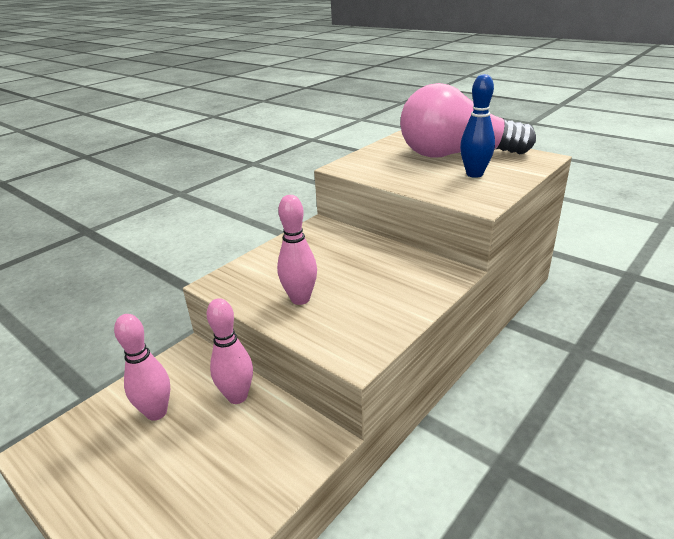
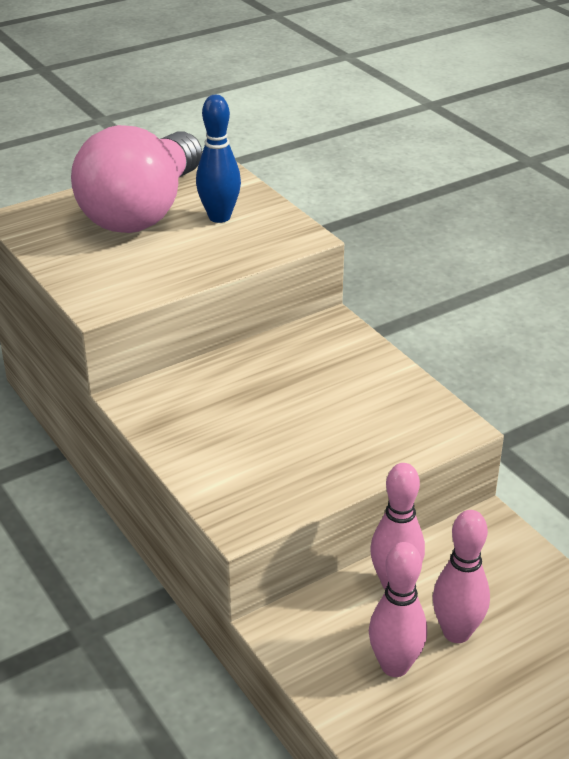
camera: 75 degrees left, 5 degrees up
pink bowling pin [277,195,317,305] -> pink bowling pin moved to [433,510,490,643]

